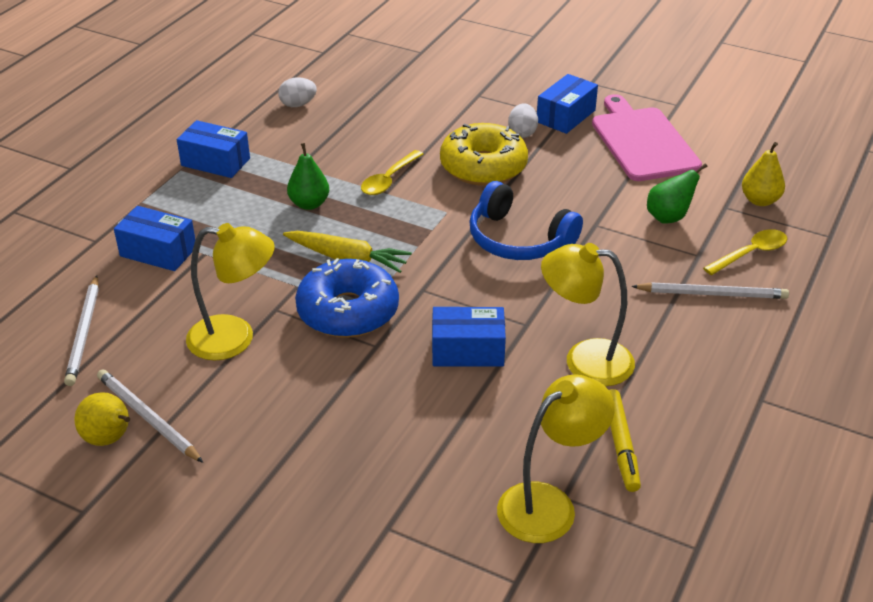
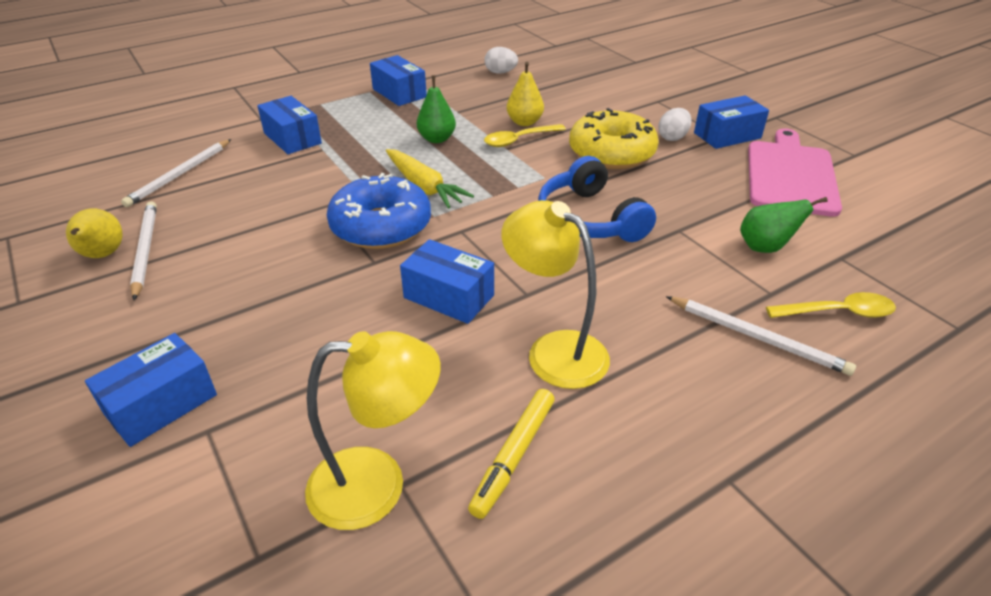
camera: 30 degrees right, 0 degrees up
yellow lamp [186,223,275,360] -> none
yellow pear [742,142,785,206] -> yellow pear moved to [507,62,544,126]
none -> blue box [85,333,217,447]

